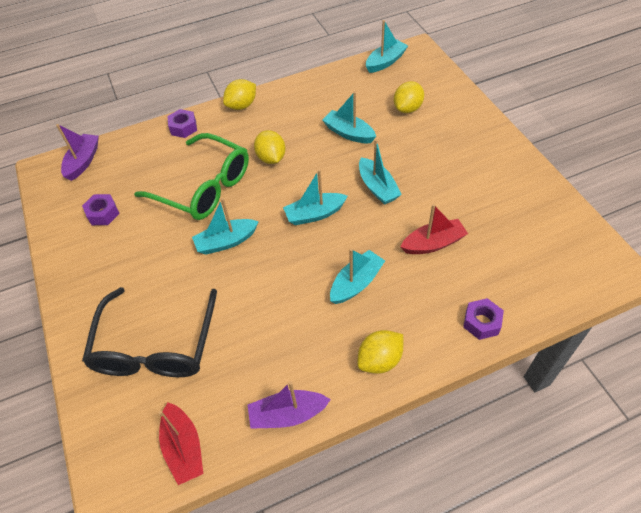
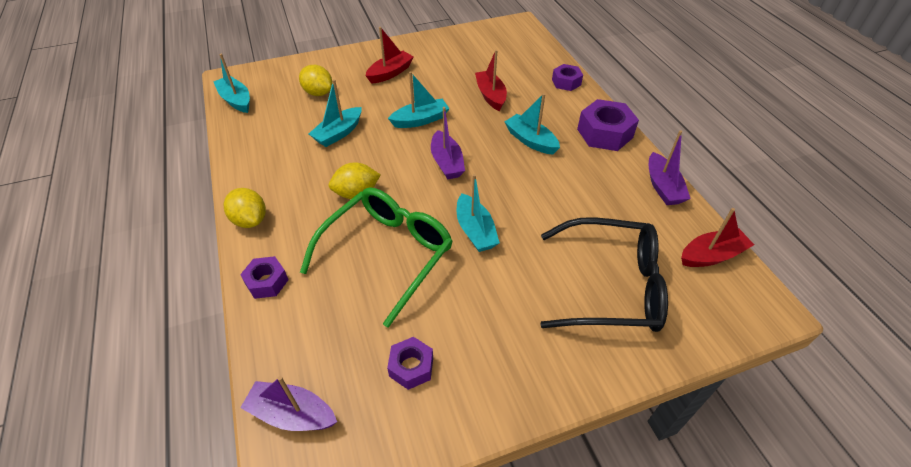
camera: 90 degrees left, 5 degrees down
turquoise boat [283,170,348,225] -> purple boat [431,107,465,179]
yellow lemon [357,330,403,374] -> purple nut [577,99,639,151]
none -> red boat [366,27,414,84]

